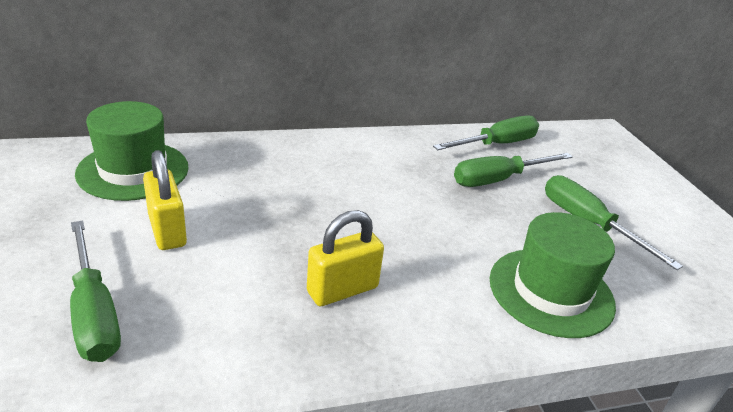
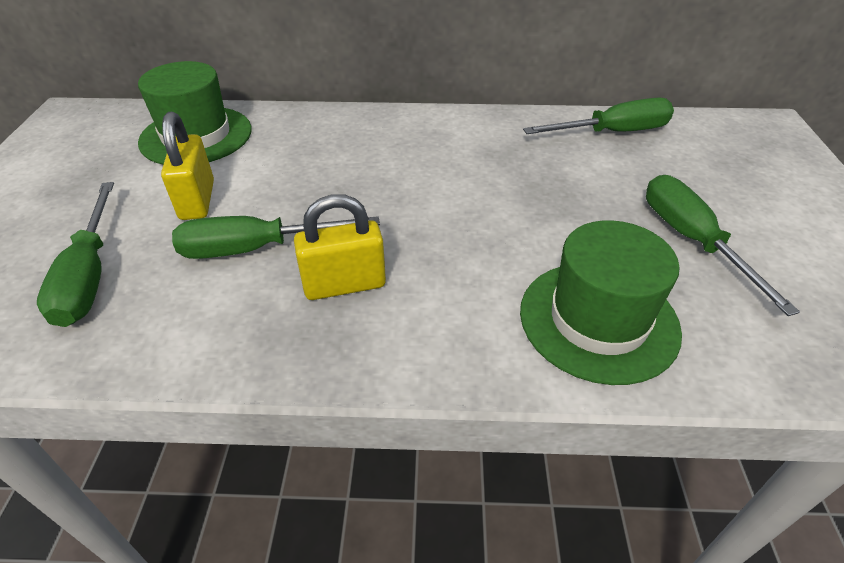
camera: 20 degrees right, 10 degrees up
green screwdriver [454,153,573,187] -> green screwdriver moved to [172,216,380,259]

